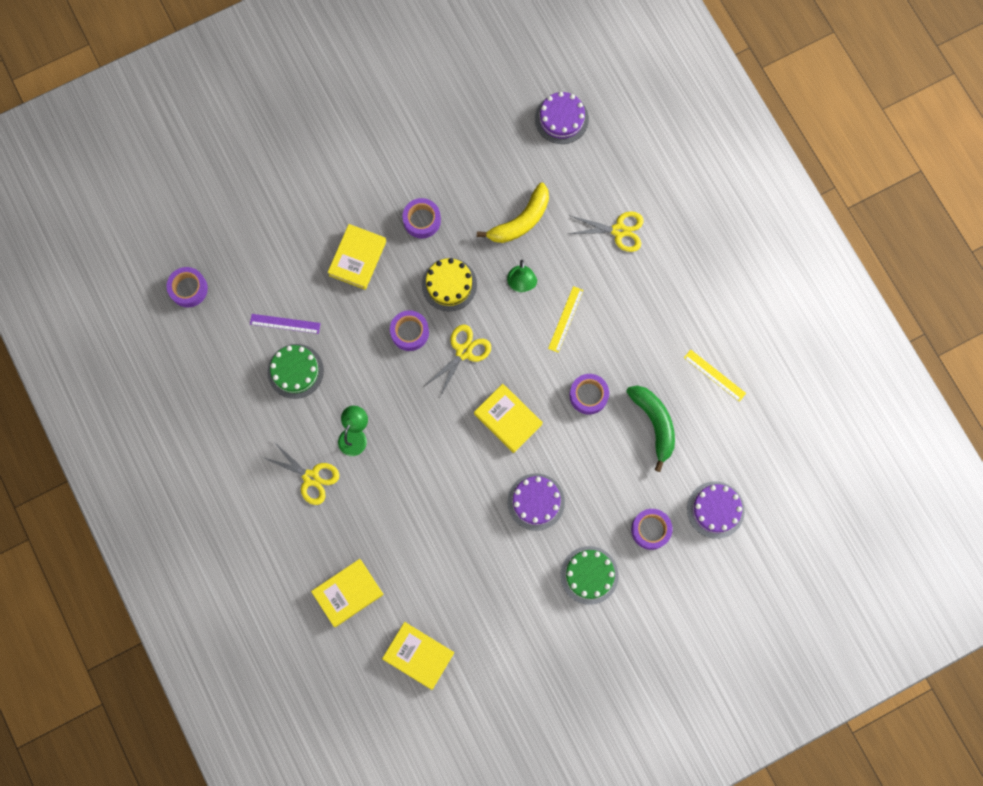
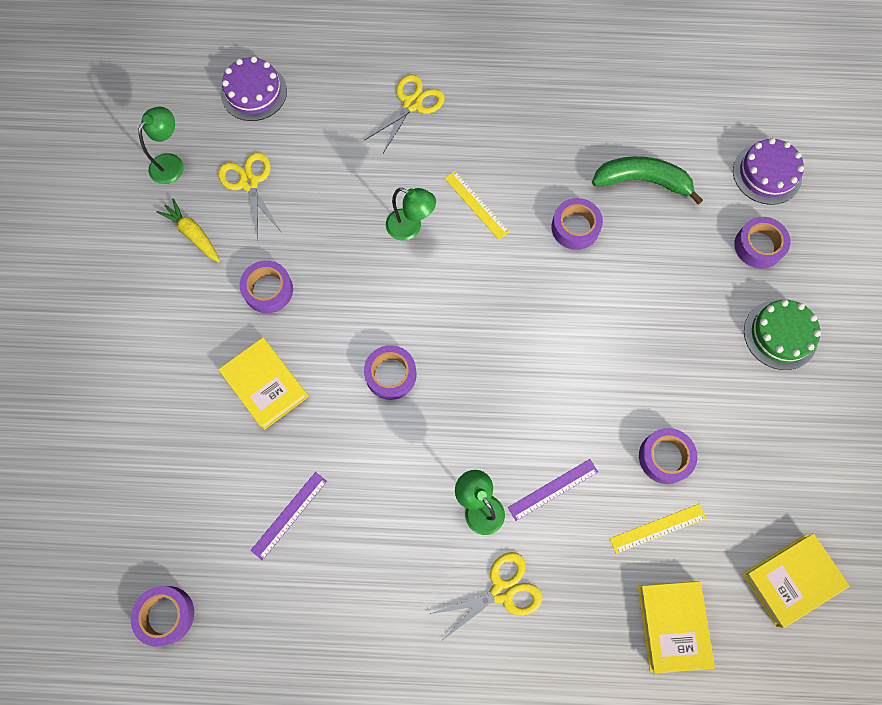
camera: 60 degrees left, 5 degrees down
green cake [267,344,324,399] -> none
yellow cake [422,258,477,311] -> none
yellow scissors [426,324,491,397] -> yellow scissors moved to [218,152,280,239]
yellow book [474,384,543,453] -> none
yellow banana [477,183,549,243] -> none
purple cake [507,473,565,531] -> none
yellow ruler [684,349,746,402] -> yellow ruler moved to [610,504,706,554]
none -> green lamp [138,107,183,184]
none -> yellow carrot [157,198,220,262]
none -> purple ruler [508,459,598,521]
none -> purple tape [639,428,697,484]

